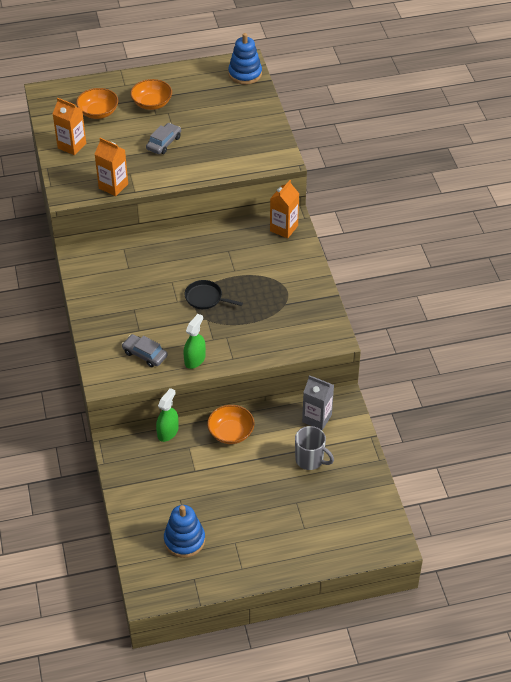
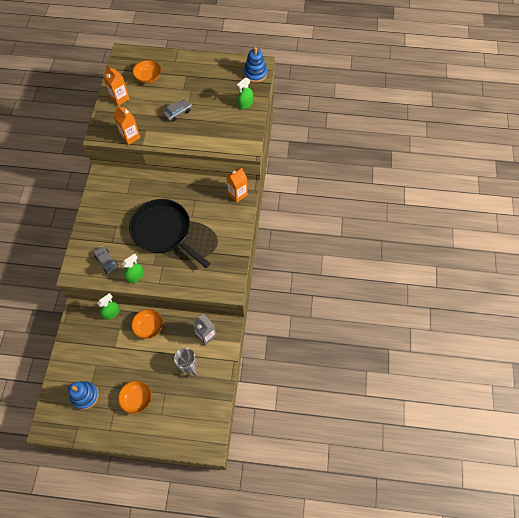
camera: 20 degrees right, 15 degrees up
orange bowl [130,79,172,110] -> orange bowl moved to [118,380,152,414]
black pan [185,280,243,309] -> black pan [129,199,211,268], size x2.39
none -> green spray bottle [237,77,253,109]

